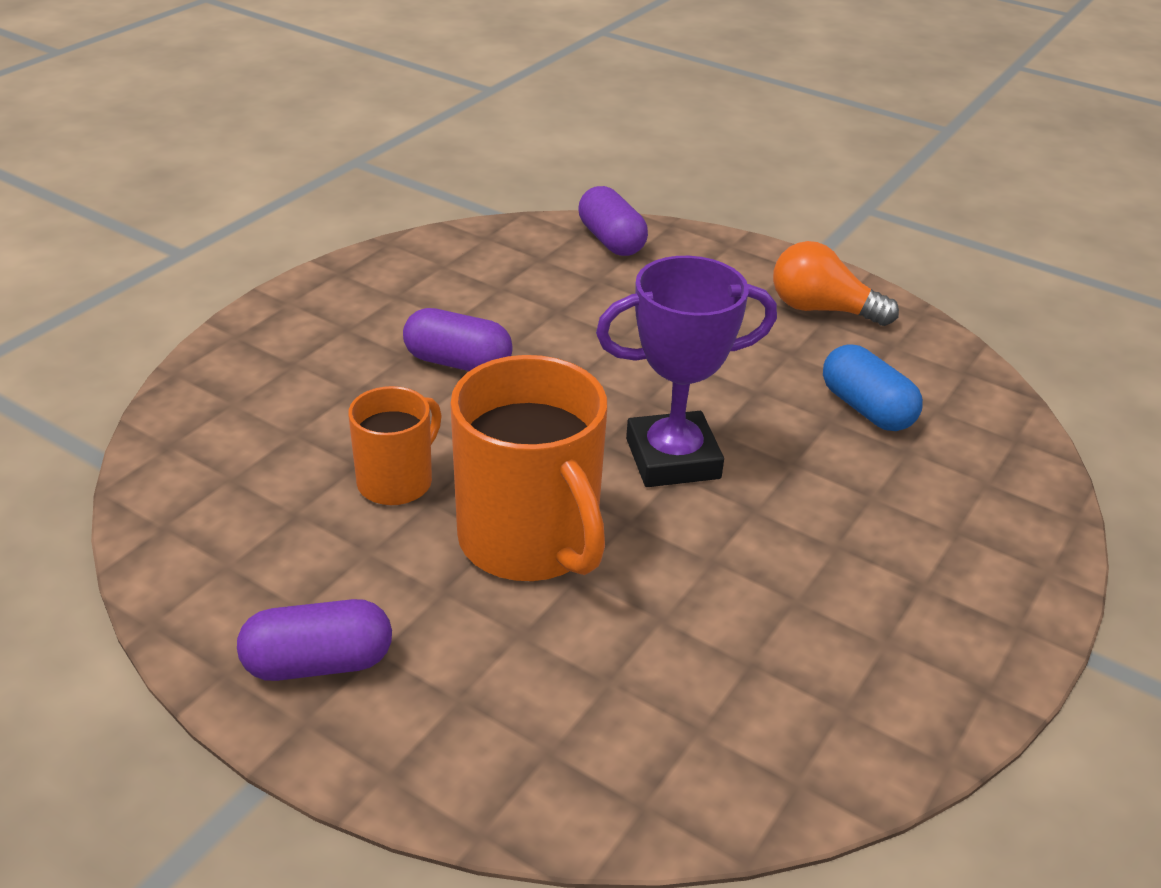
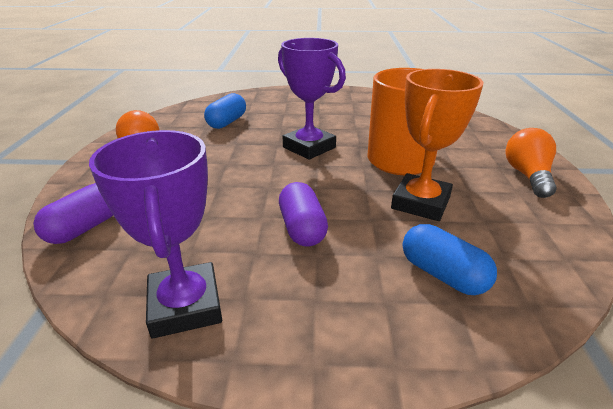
camera: 120 degrees left, 5 degrees down
purple capsule [237,599,392,681] -> orange light bulb [505,128,557,198]
orange mug [348,386,442,505] -> orange trophy [391,69,483,221]
none -> purple trophy [89,130,222,338]
none -> blue capsule [403,224,497,295]

